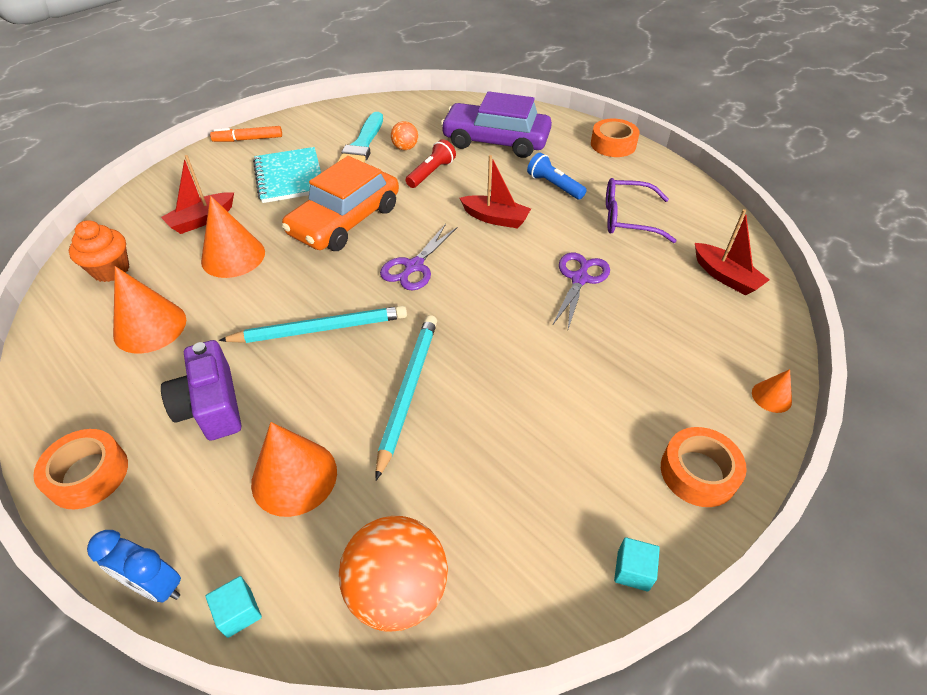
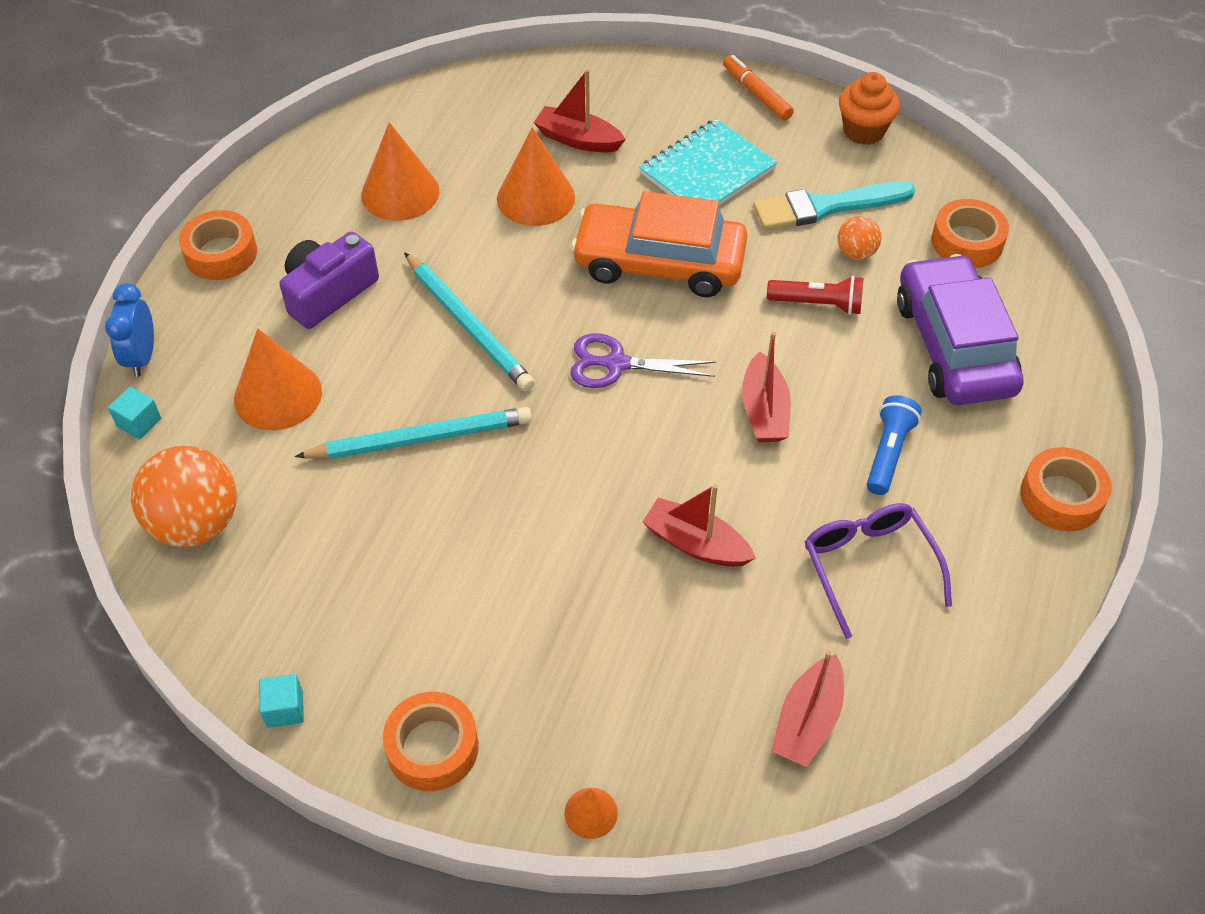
camera: 65 degrees right, 5 degrees up
orange cupcake [69,220,129,282] -> orange cupcake moved to [839,72,900,145]
purple scissors [552,253,610,329] -> red boat [642,484,756,567]
none -> orange tape [931,199,1009,268]

